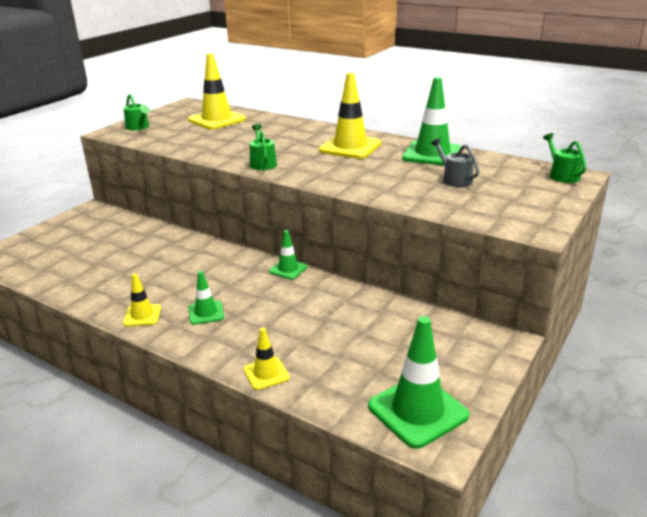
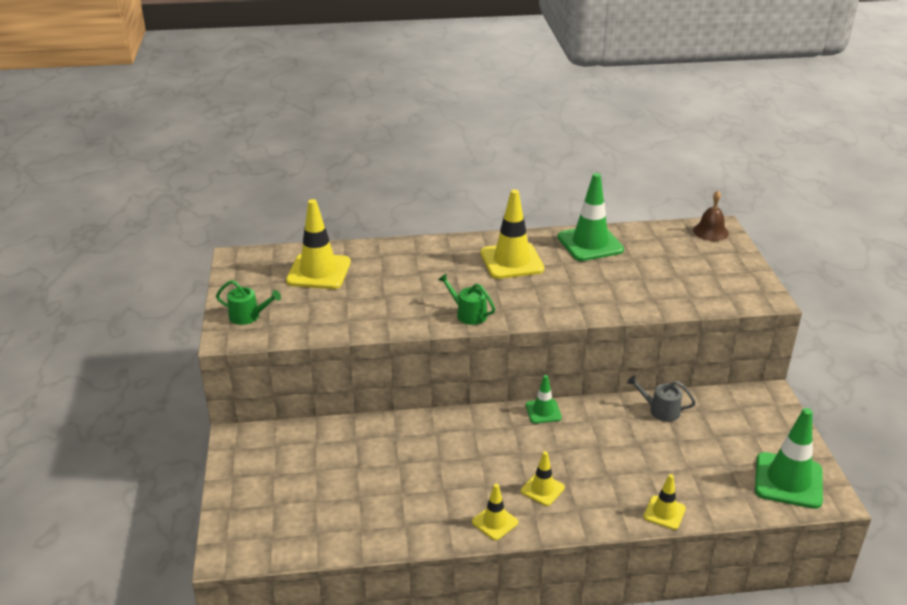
camera: 40 degrees left, 5 degrees up
green traffic cone [188,271,224,325] -> yellow traffic cone [521,451,565,506]
grey watering can [431,138,479,187] -> grey watering can moved to [627,375,696,422]
green watering can [543,133,586,183] -> brown bell [693,191,729,241]

